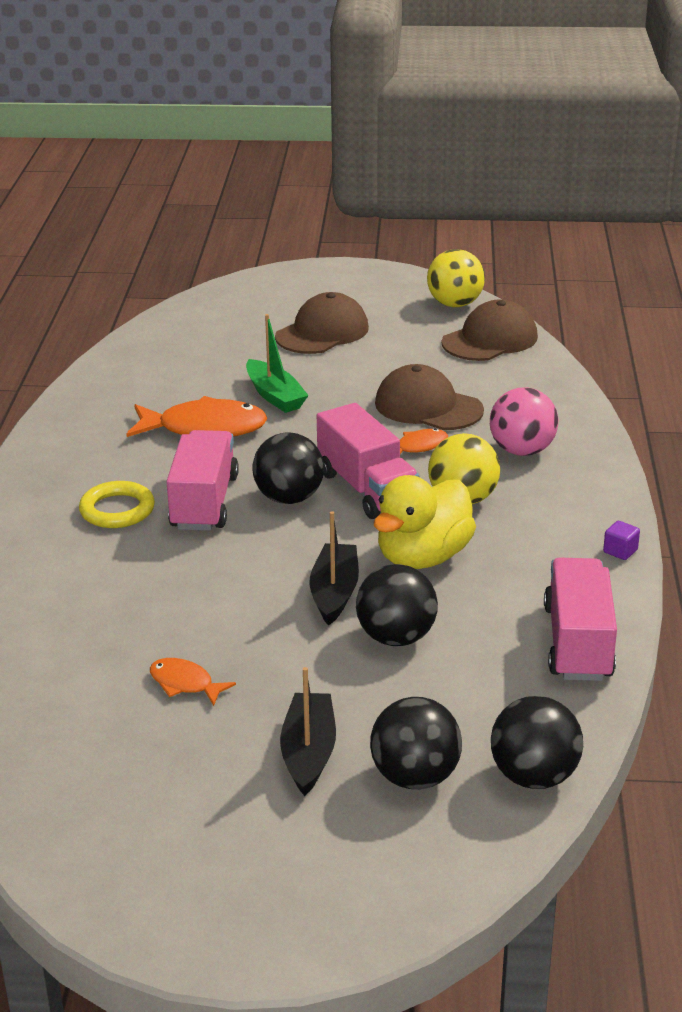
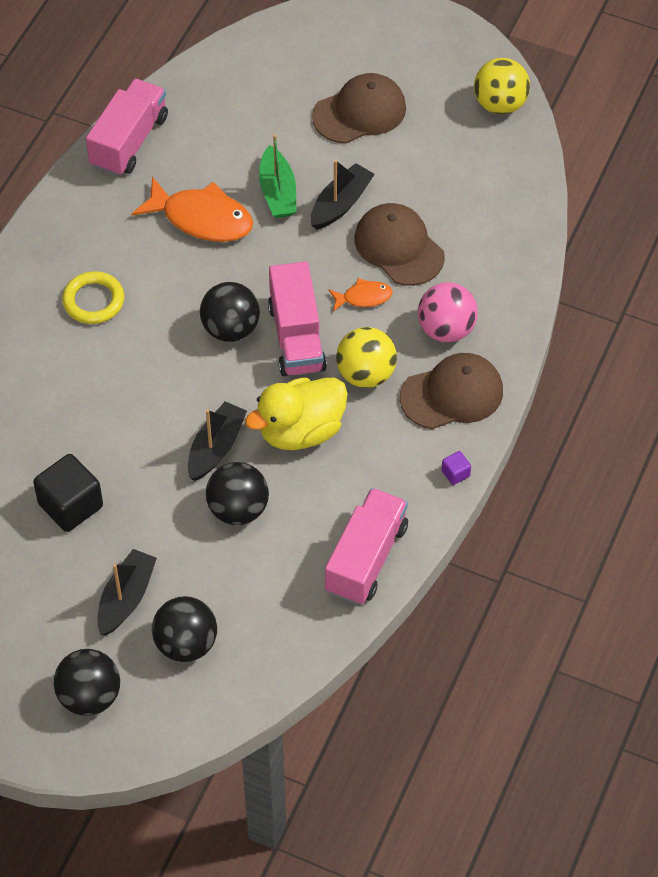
camera: 20 degrees right, 25 degrees up
orange fish [150,658,236,706] -> black cube [33,454,103,532]
pink truck [166,430,239,531] -> pink truck moved to [86,79,168,176]
brown cap [442,300,538,361] -> brown cap moved to [400,353,503,429]
black ball [491,696,583,789] -> black ball moved to [54,649,120,716]
none -> black boat [311,160,375,230]

